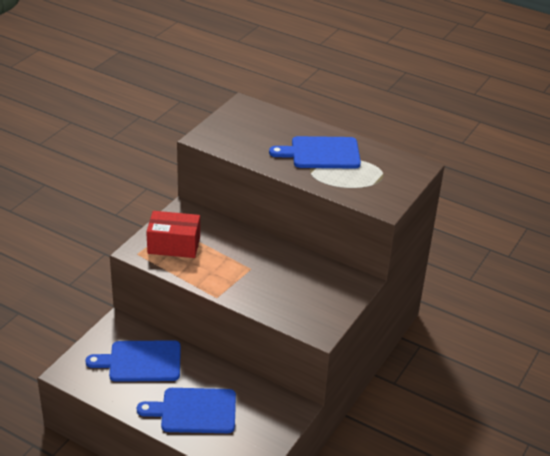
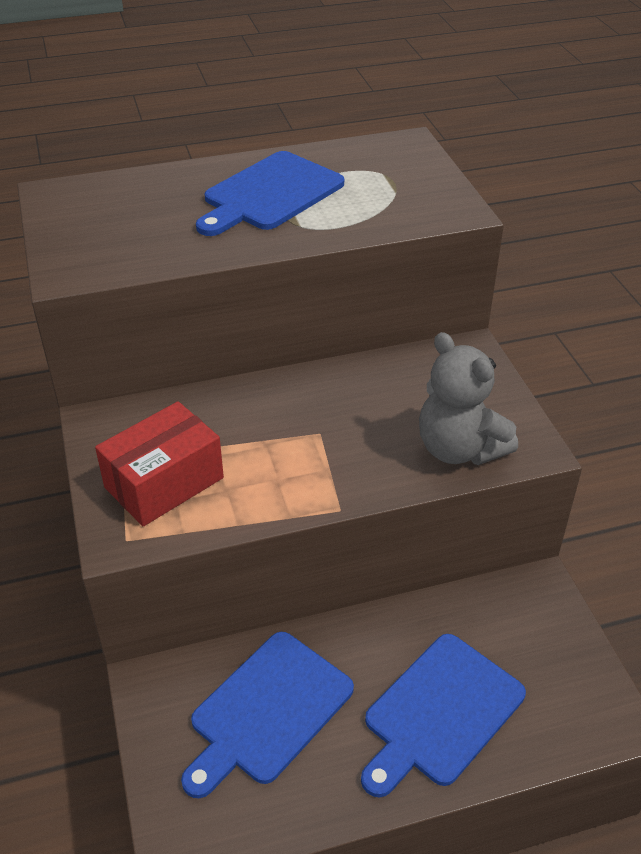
camera: 45 degrees left, 5 degrees up
none -> grey teddy bear [419,332,518,465]

